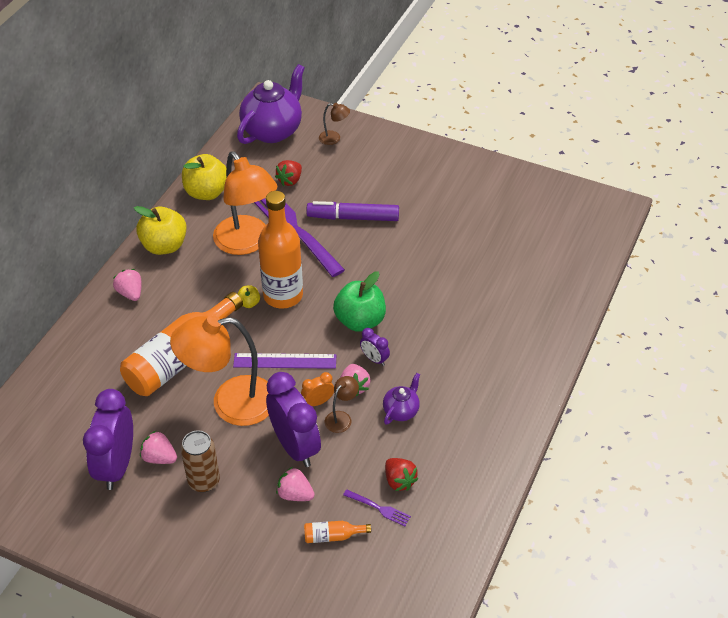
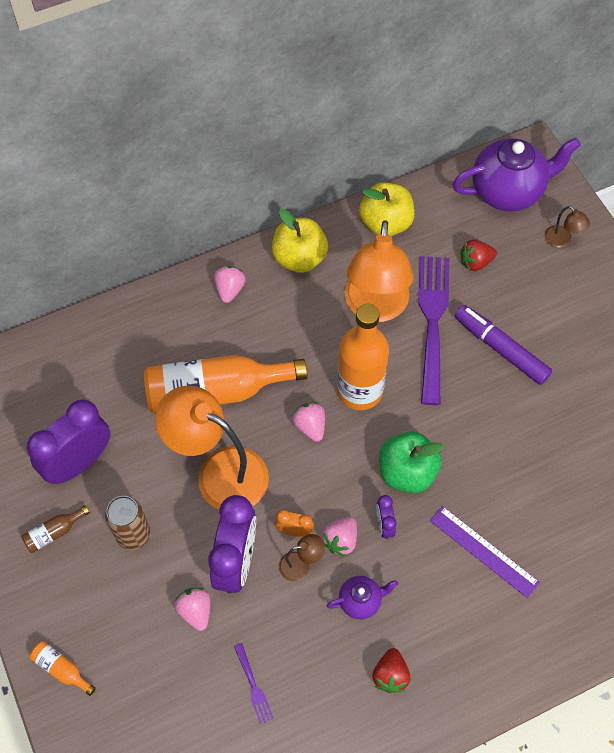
camera: 40 degrees right, 15 degrees up
pink strawberry [140,431,177,464] -> pink strawberry moved to [292,402,325,442]
purple ruler [233,353,336,369] -> purple ruler moved to [430,506,540,598]
yellow apple [238,285,260,308] -> none
orange bottle [304,521,371,543] -> orange bottle moved to [30,641,96,696]
red strawberry [385,458,419,491] -> red strawberry moved to [372,648,410,693]
none -> brown bottle [21,505,90,553]

